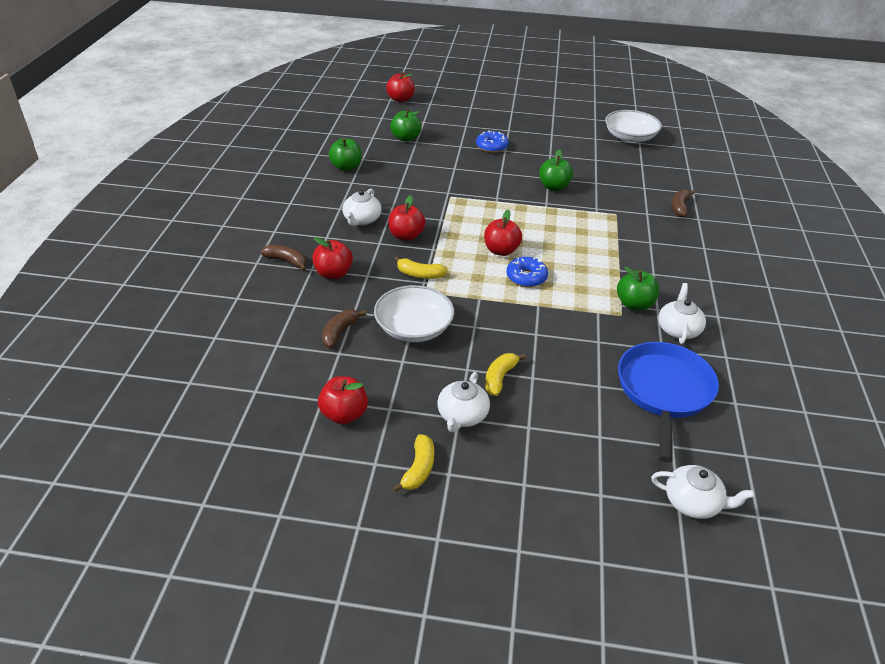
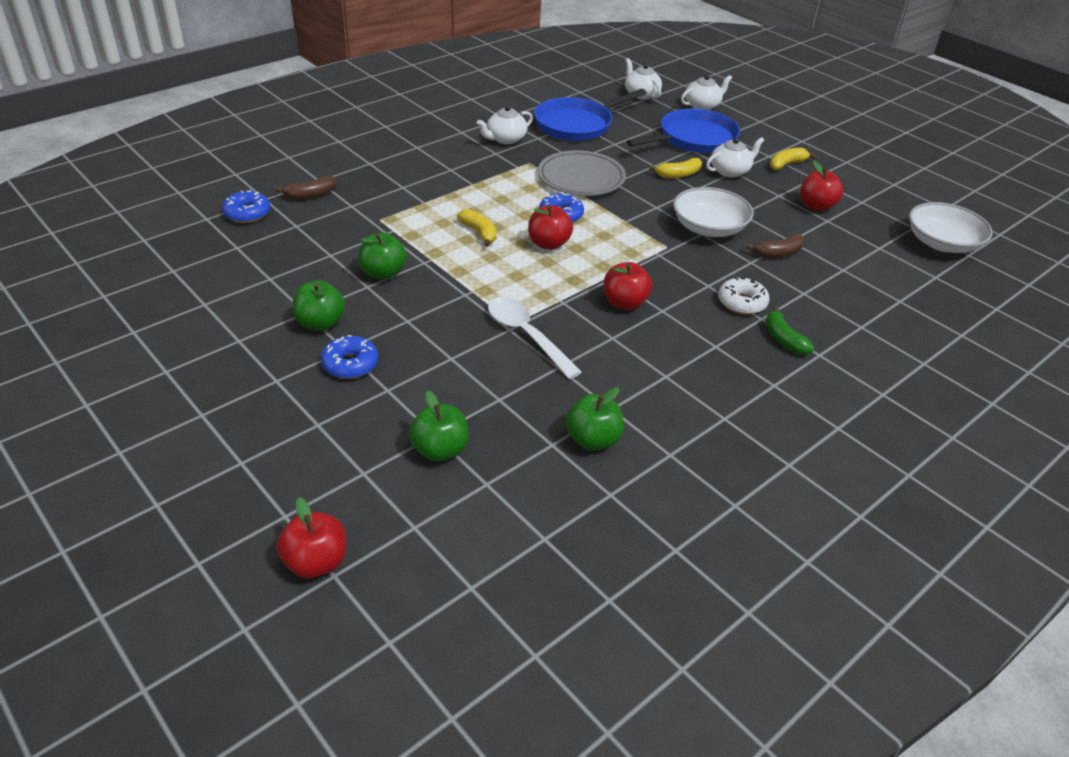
camera: 140 degrees left, 0 degrees up
brown banana [261,245,307,271] -> green banana [765,306,814,355]
red apple [312,237,353,279] -> white donut [718,277,770,315]
white teapot [342,189,382,226] -> white teapot moved to [681,75,732,110]
yellow banana [394,256,448,279] -> yellow banana moved to [457,209,497,247]
white bowl [605,110,662,143] -> white bowl moved to [909,202,993,253]
green apple [617,267,659,311] -> green apple moved to [293,280,345,331]
none -> blue donut [222,190,270,223]
none -> white spoon [488,297,582,379]
none -> grey plate [538,150,626,196]
none -> blue pan [626,109,740,153]

